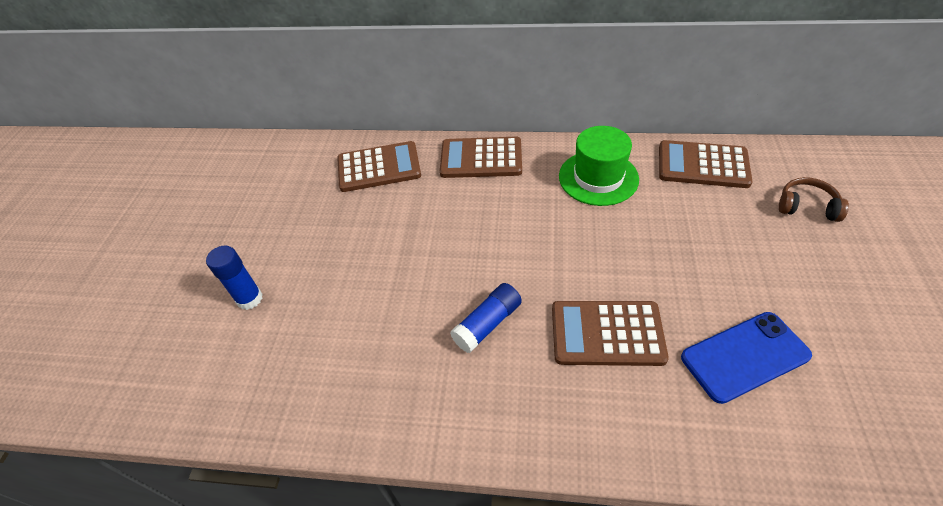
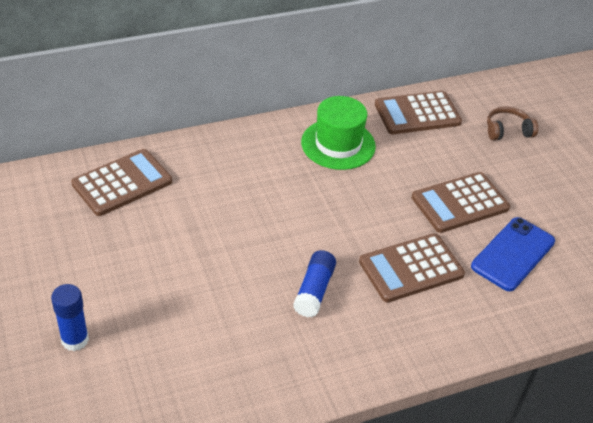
camera: 35 degrees left, 5 degrees down
brown calculator [440,137,522,178] -> brown calculator moved to [412,172,510,233]

